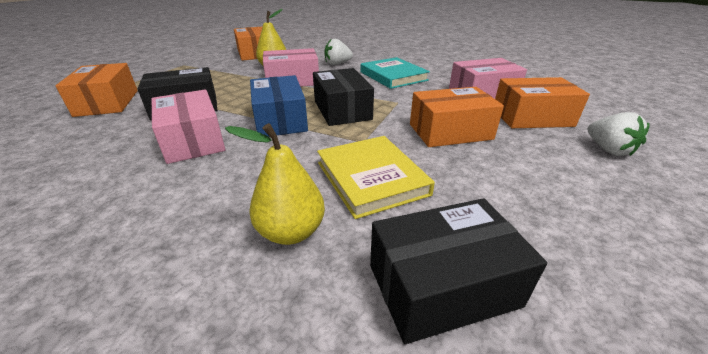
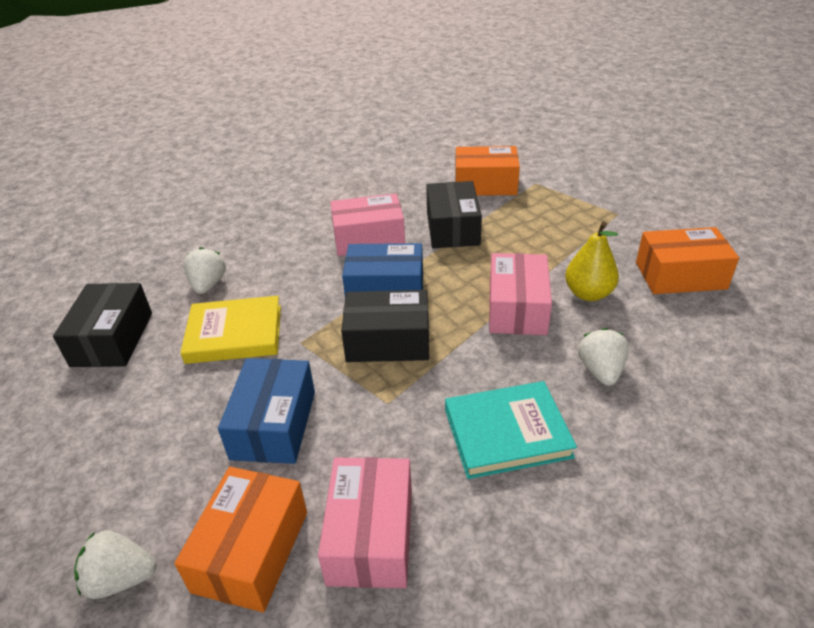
camera: 110 degrees right, 5 degrees up
yellow pear [225,123,325,245] -> white strawberry [183,247,226,294]
orange box [410,87,504,147] -> blue box [218,358,315,464]

